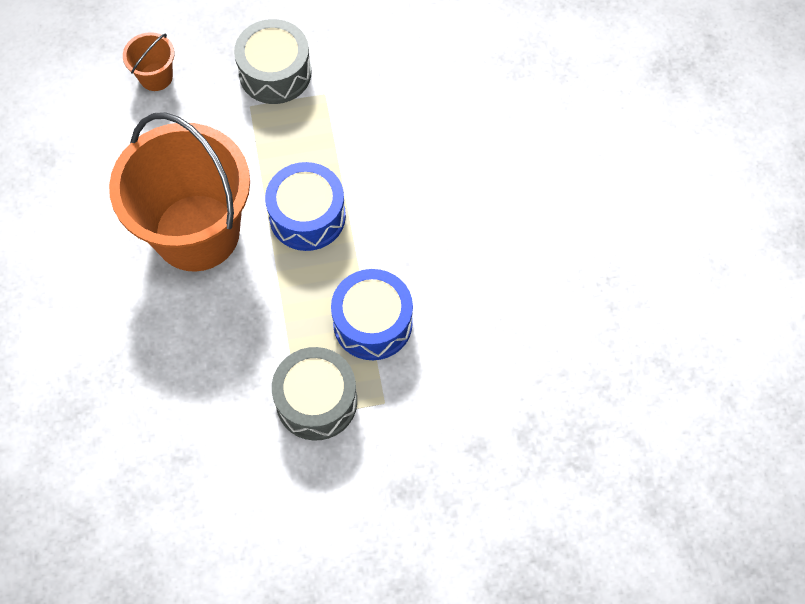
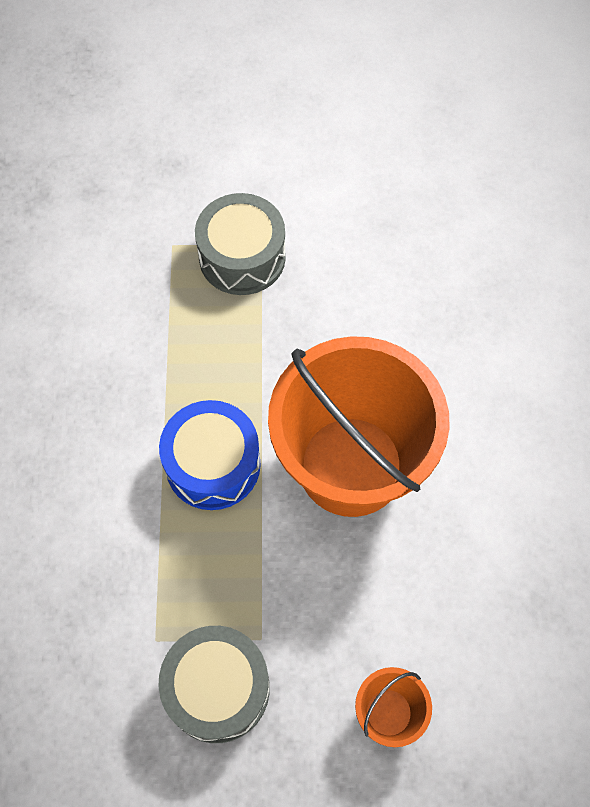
camera: 170 degrees left, 0 degrees up
blue drum [331,269,413,360] -> none

